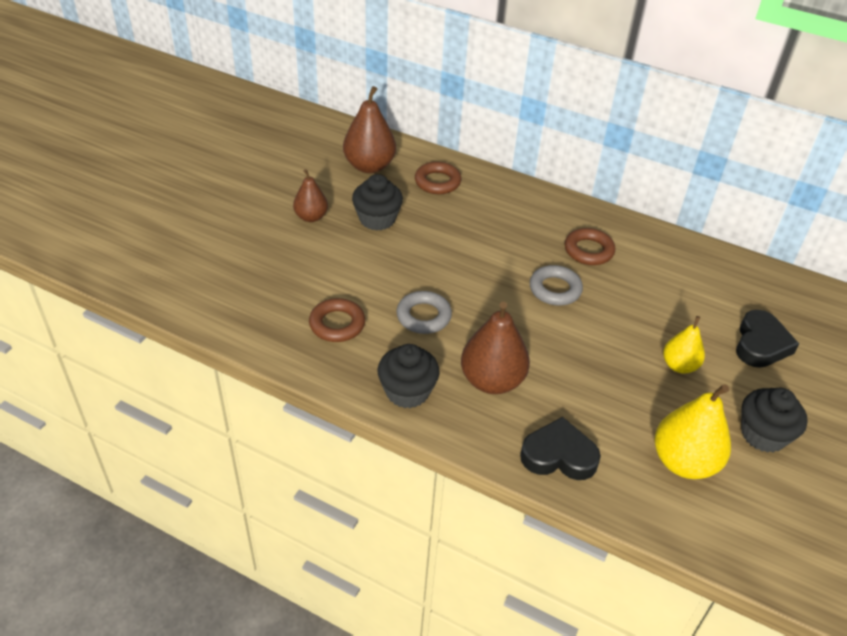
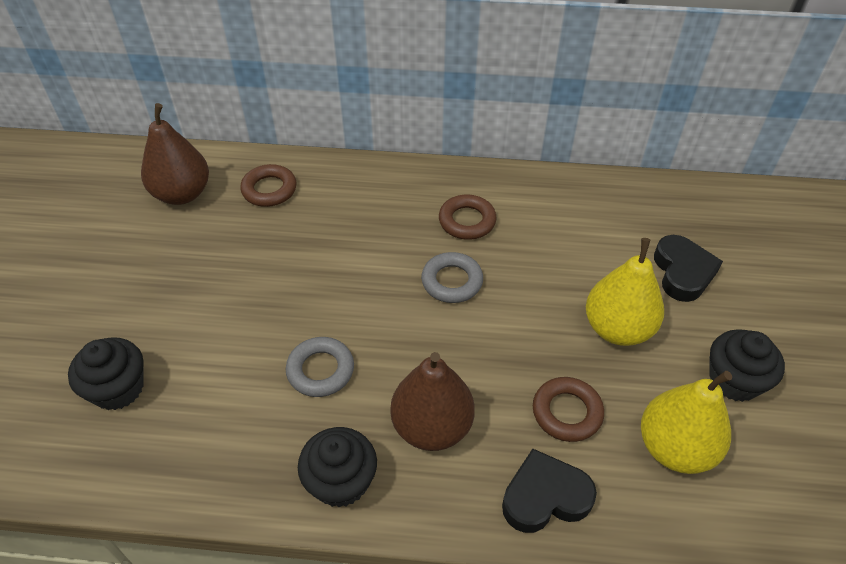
camera: 20 degrees left, 5 degrees up
brown pear [293,169,328,222] -> none
brown ring [309,298,365,342] -> brown ring moved to [533,377,604,442]
black cupcake [352,174,403,231] -> black cupcake moved to [68,337,144,410]
yellow pear [663,316,705,374] -> yellow pear [586,238,664,346], size x1.64

